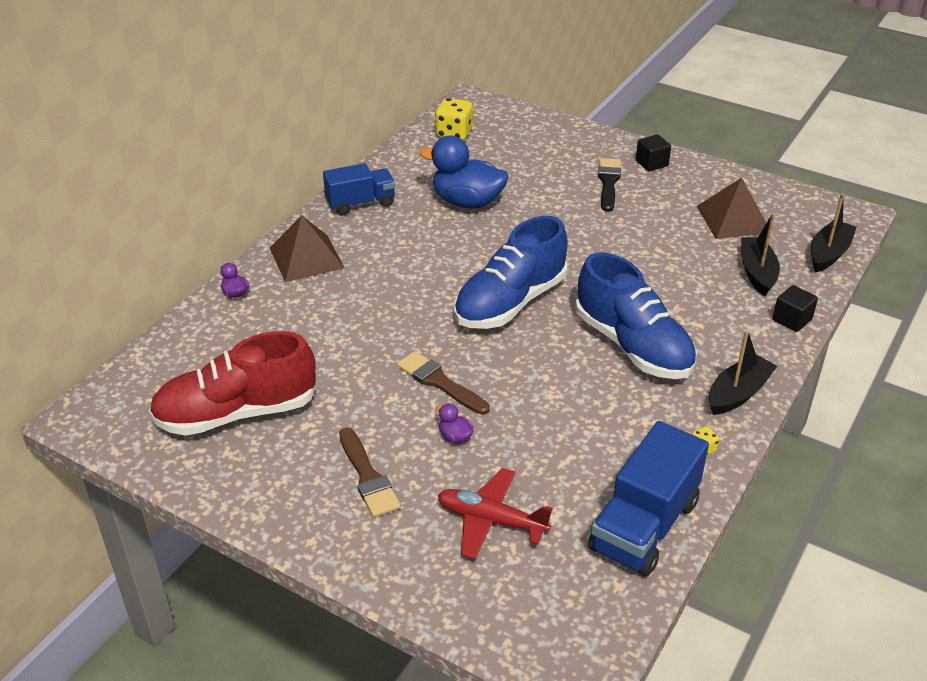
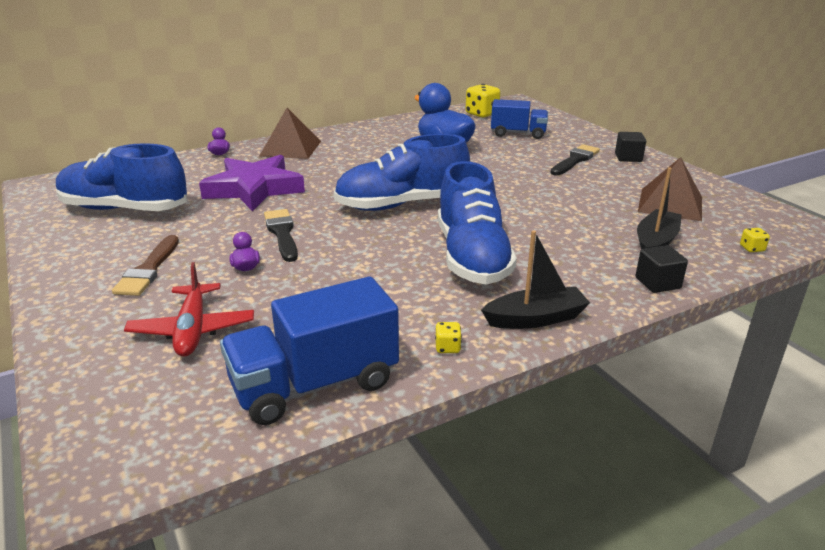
camera: 30 degrees right, 10 degrees down
red shoe [149,331,317,436] -> blue shoe [56,143,187,211]
blue truck [323,163,395,215] -> blue truck moved to [491,99,548,139]
brown brush [397,351,490,415] -> black brush [264,209,298,262]
red plane [438,468,553,560] -> red plane turned 150 degrees counterclockwise [124,262,254,357]
black boat [811,193,856,273] -> yellow dice [740,228,770,252]
none -> purple star [199,155,305,211]

